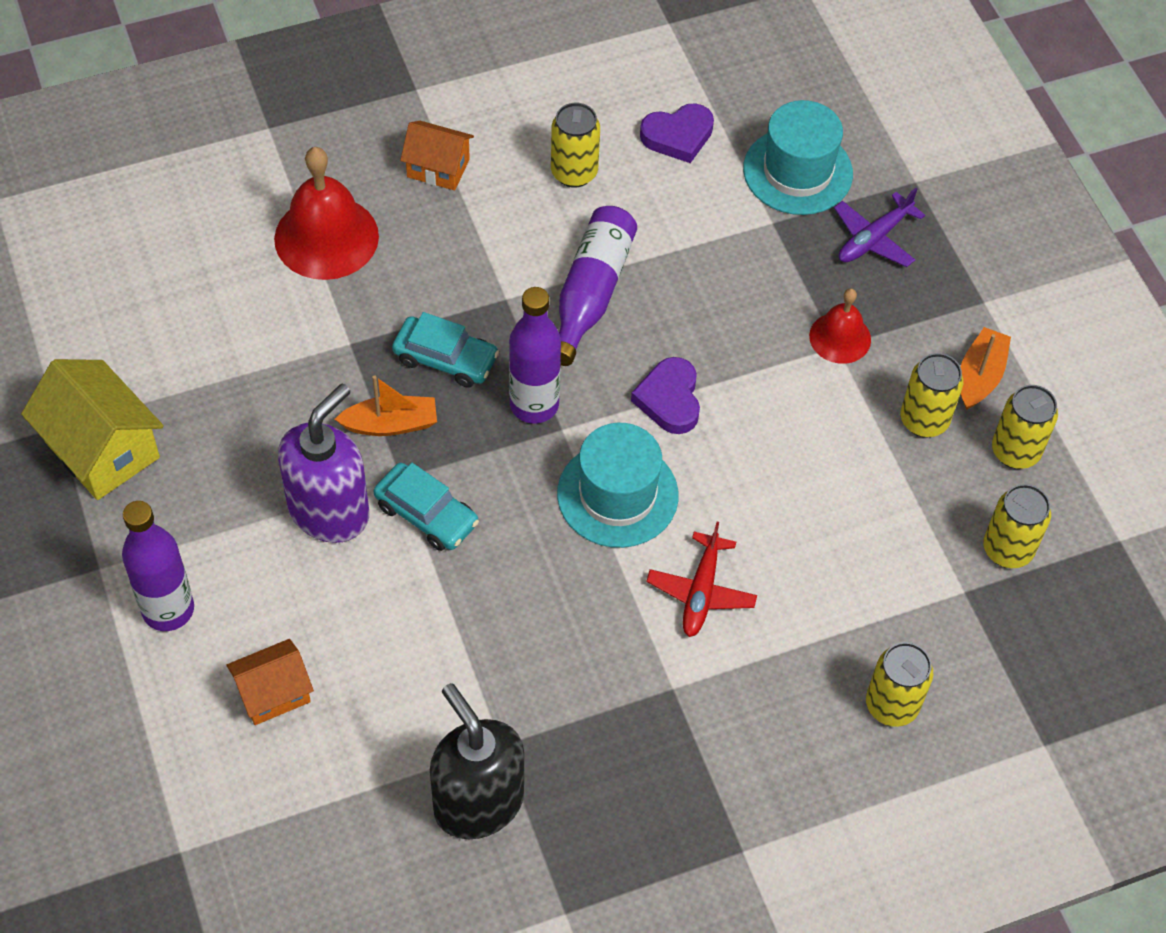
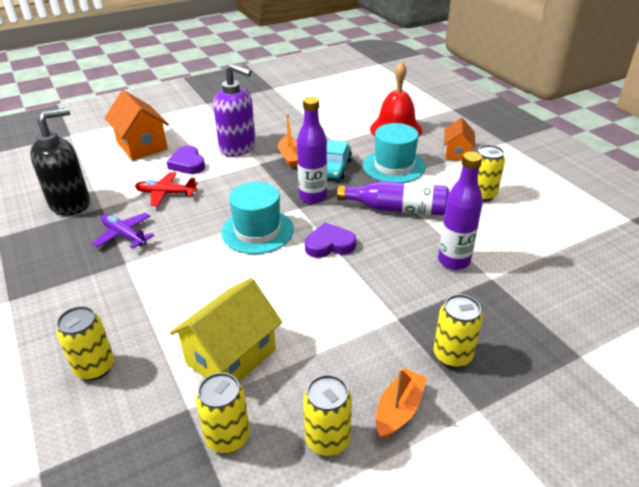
camera: 85 degrees right, 20 degrees down
yellow house [21,359,164,500] -> yellow house moved to [170,278,282,382]
purple bottle [122,501,194,631] -> purple bottle moved to [438,152,483,270]
orange house [226,639,314,725] -> orange house [105,90,169,160], size x1.63
turquoise car [374,463,479,551] -> none
purple heart [640,103,714,163] -> purple heart moved to [167,146,205,174]
red plane [646,522,757,637] -> red plane moved to [135,172,198,206]
turquoise hat [743,100,853,215] -> turquoise hat moved to [363,123,426,183]
red bell [809,288,871,364] -> none
purple plane [834,188,925,267] -> purple plane moved to [92,213,154,249]
yellow can [900,353,963,438] -> yellow can moved to [433,294,483,368]
orange boat [961,327,1011,410] -> orange boat turned 75 degrees counterclockwise [376,368,427,439]

